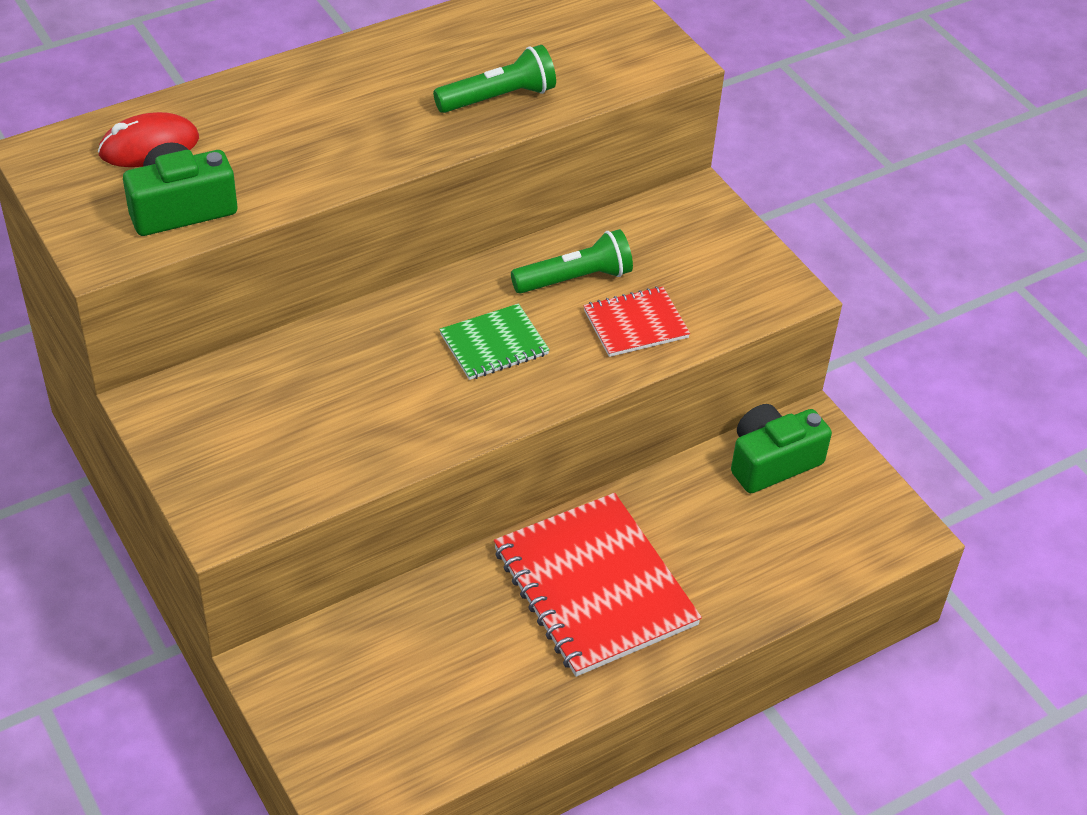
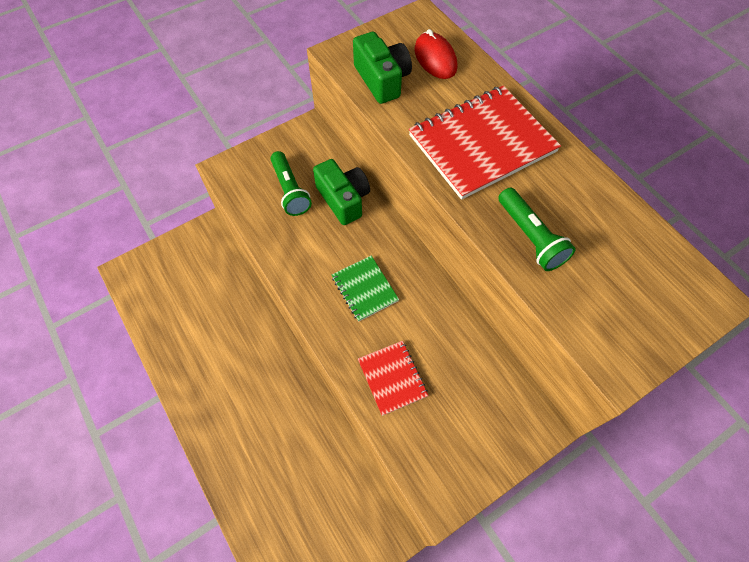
camera: 90 degrees right, 15 degrees up
red notebook [494,493,702,677] -> red notebook moved to [409,86,561,200]
green flashlight [511,229,633,294] -> green flashlight moved to [270,151,312,216]
green camera [731,404,832,493] -> green camera moved to [313,159,370,225]

